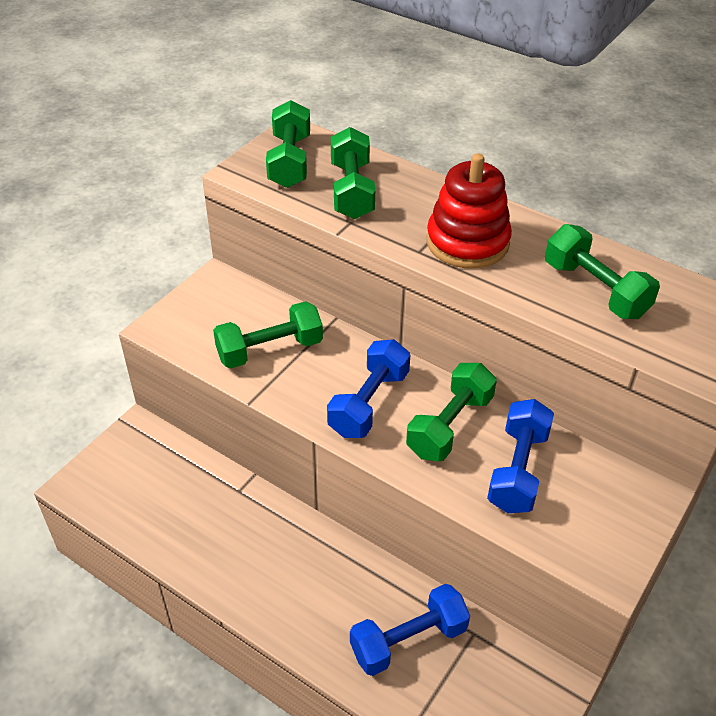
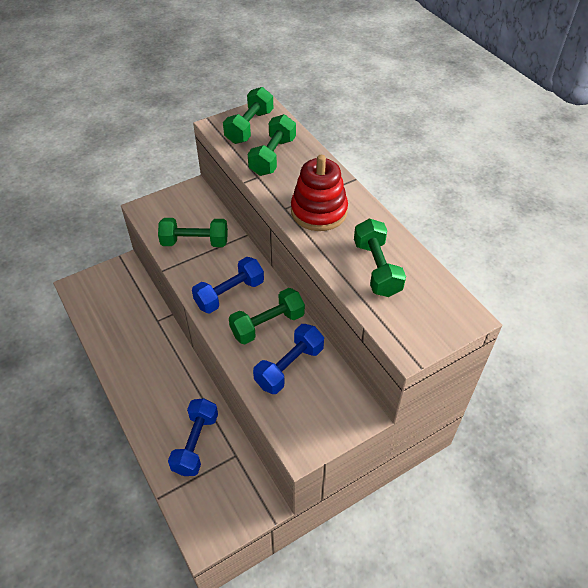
camera: 25 degrees right, 5 degrees up
blue dumbbell [350,584,470,676] -> blue dumbbell turned 75 degrees counterclockwise [168,398,218,476]

